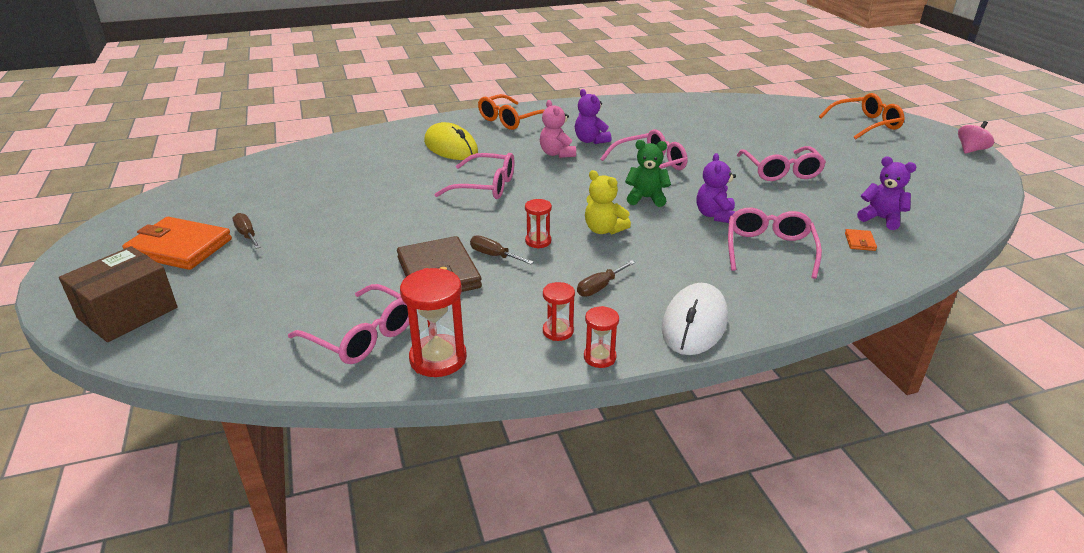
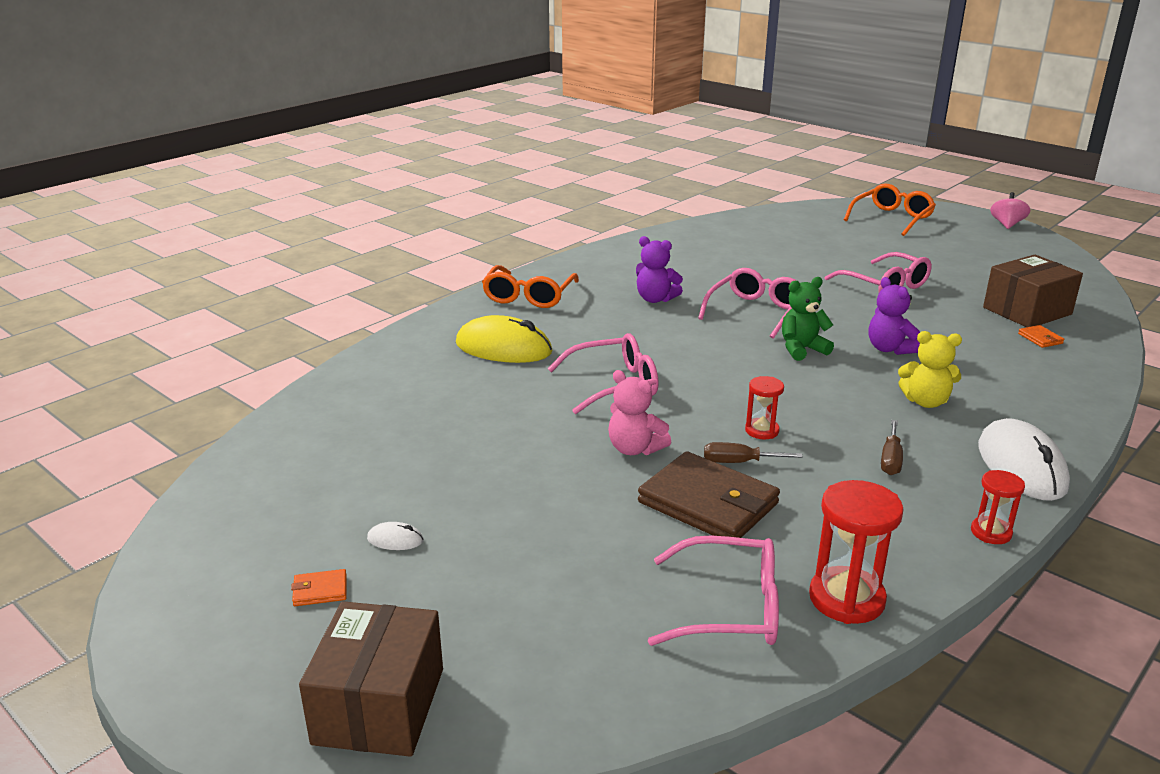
camera: 30 degrees left, 5 degrees down
orange wallet [122,217,232,270] -> orange wallet [291,569,347,606], size x0.40
brown screwdriver [233,213,261,249] -> white mouse [367,522,424,550]
pink teddy bear [540,100,576,158] -> pink teddy bear moved to [608,370,671,455]
red hourglass [543,282,575,341] -> none
yellow teddy bear [585,170,631,234] -> yellow teddy bear moved to [898,331,962,408]
pink glasses [728,208,822,279] -> none
purple teddy bear [857,157,916,230] -> brown box [983,255,1083,327]

